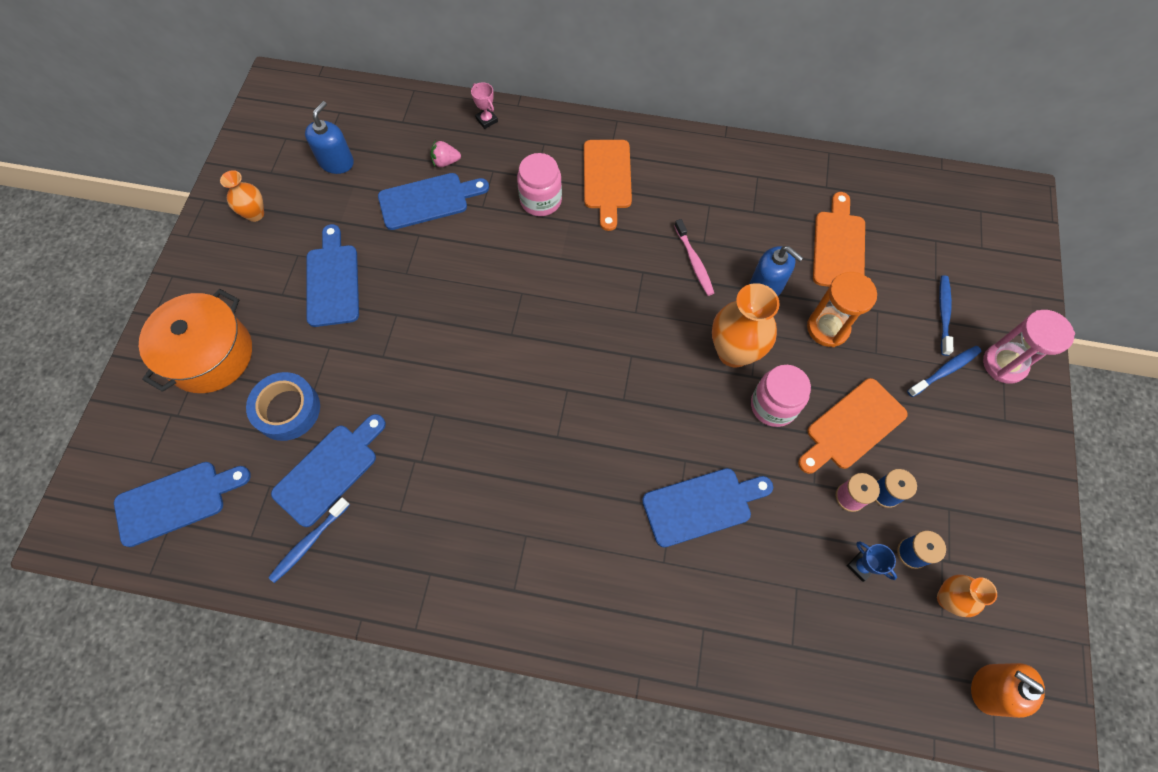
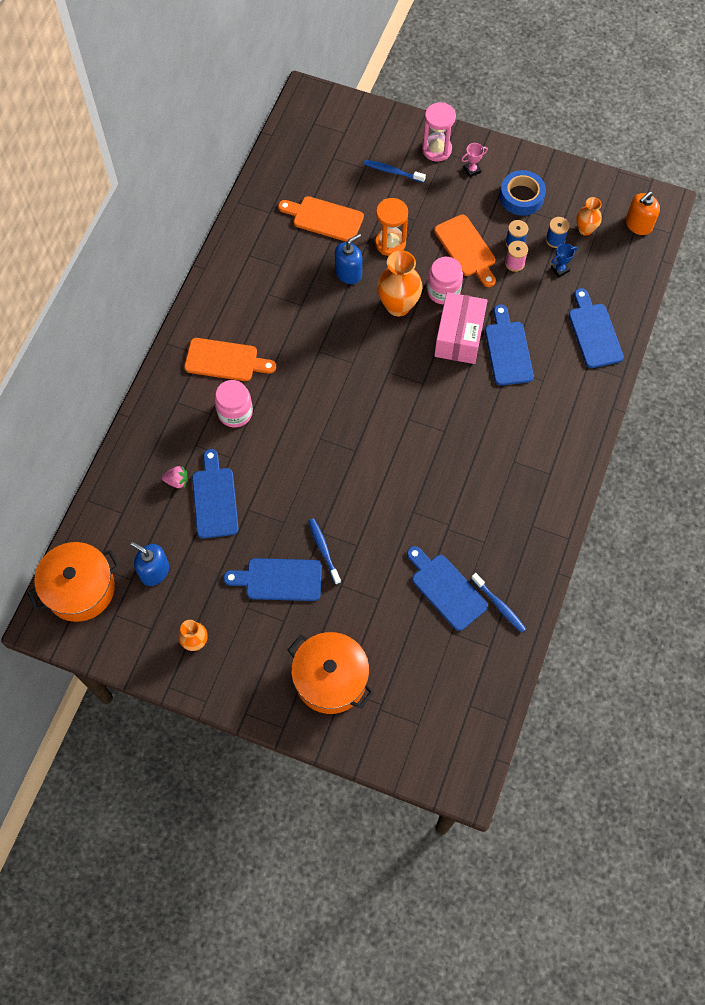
camera: 80 degrees left, 0 degrees up
blue cutting board [114,462,251,547] -> blue cutting board moved to [569,288,624,368]
blue tape [246,372,320,441] -> blue tape moved to [500,170,546,216]
pink strawberry [431,140,461,167] -> pink strawberry turned 90 degrees counterclockwise [162,466,188,488]
pink trophy [471,82,498,129] -> pink trophy moved to [461,143,488,177]
pink toothbrush [674,219,714,296] -> none
blue toothbrush [907,346,981,397] -> blue toothbrush moved to [308,518,341,585]
none -> orange pot [27,542,120,622]
none -> pink box [434,292,488,364]

